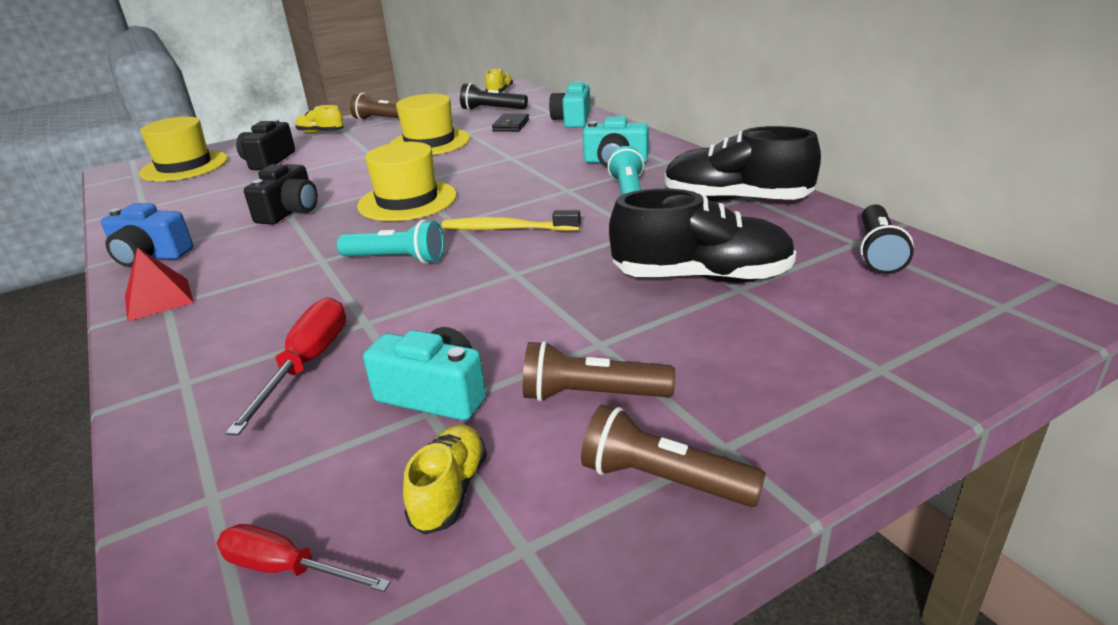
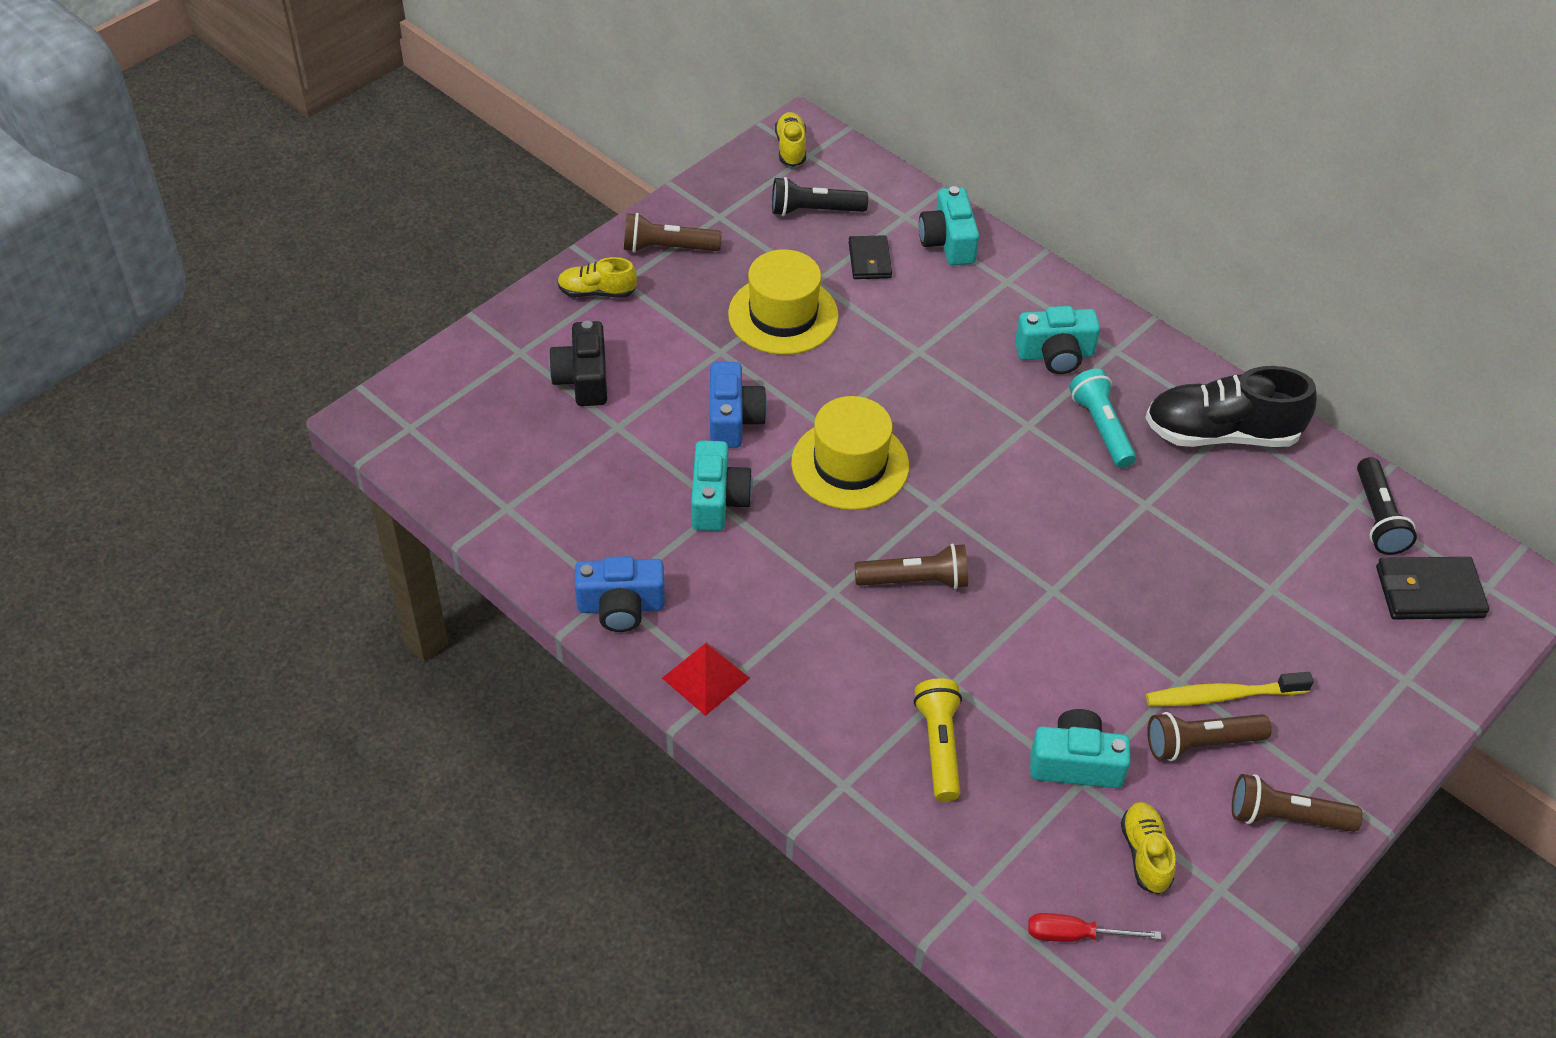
camera: 20 degrees left, 20 degrees up
yellow hat [139,117,228,182] -> none
red screwdriver [225,297,346,435] -> yellow flashlight [914,678,962,802]
black camera [244,164,318,225] -> turquoise camera [691,440,753,531]
turquoise flashlight [337,220,444,264] -> brown flashlight [854,543,968,589]
yellow toothbrush [442,210,581,231] -> yellow toothbrush moved to [1146,672,1313,706]
black shoe [609,188,796,283] -> none
none -> blue camera [710,362,767,448]
none -> black wallet [1376,557,1489,620]

